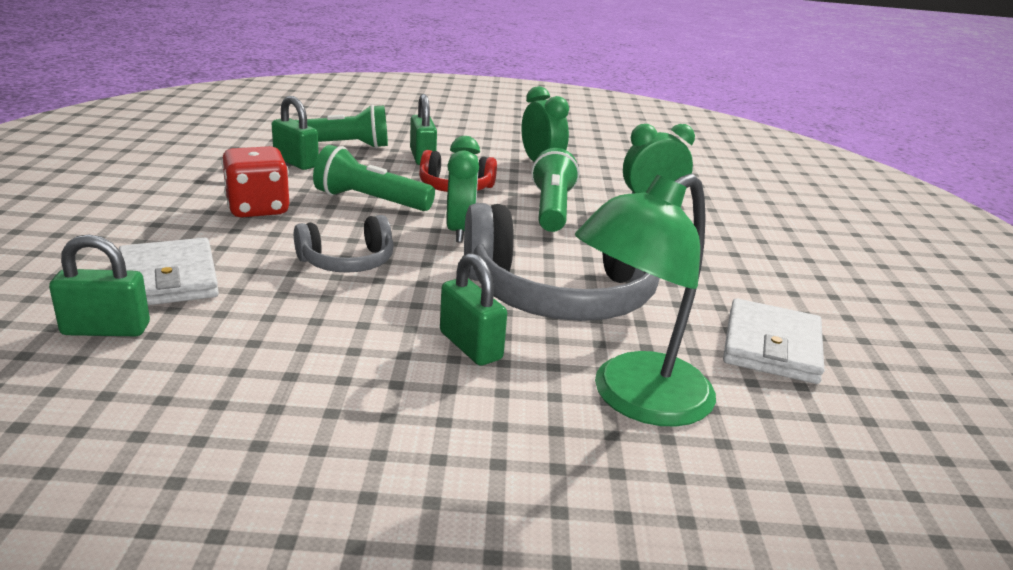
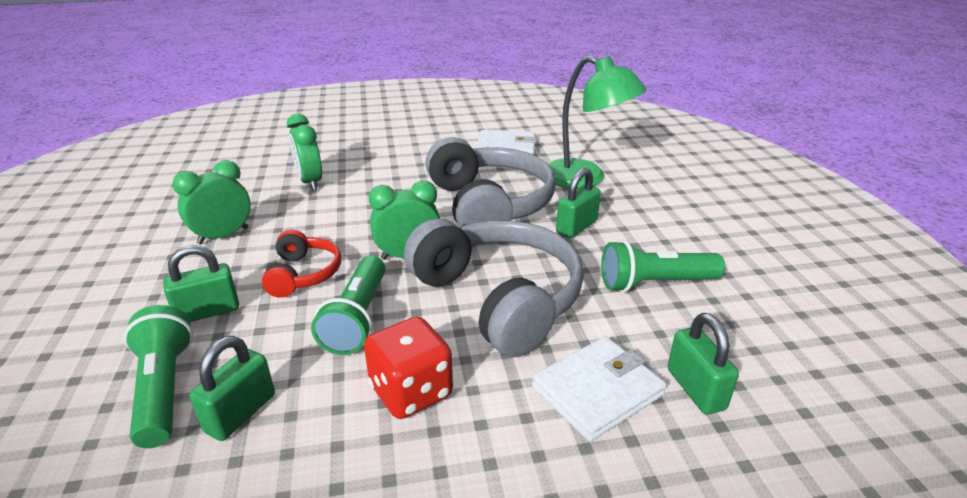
camera: 100 degrees left, 5 degrees up
grey headphones [294,215,394,273] -> grey headphones [404,219,584,357], size x1.99
green flashlight [531,148,579,232] -> green flashlight moved to [601,240,725,292]

